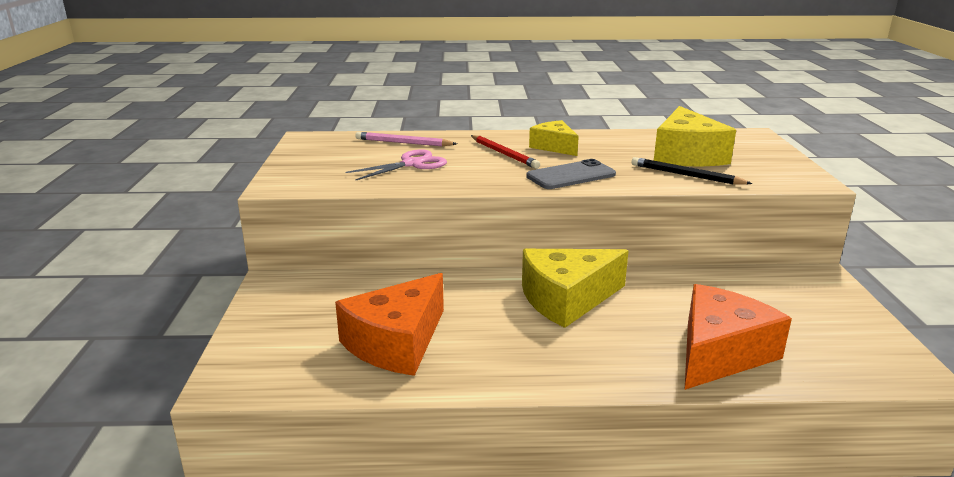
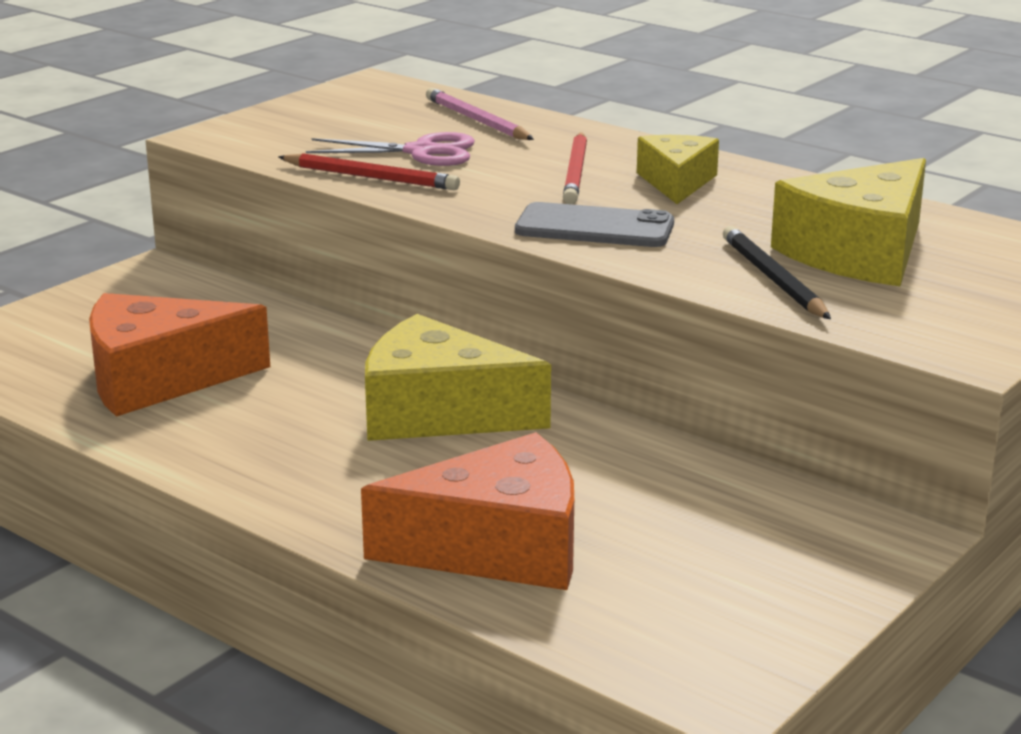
camera: 40 degrees right, 0 degrees up
none -> red pencil [278,153,460,190]

